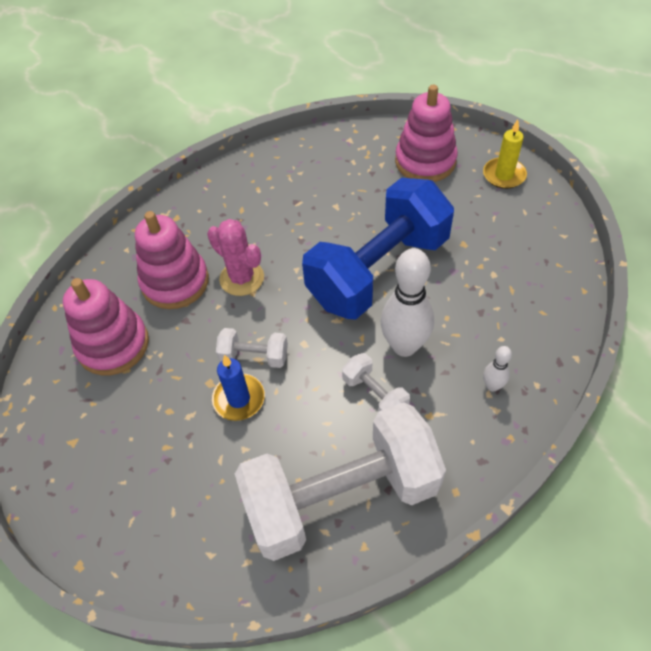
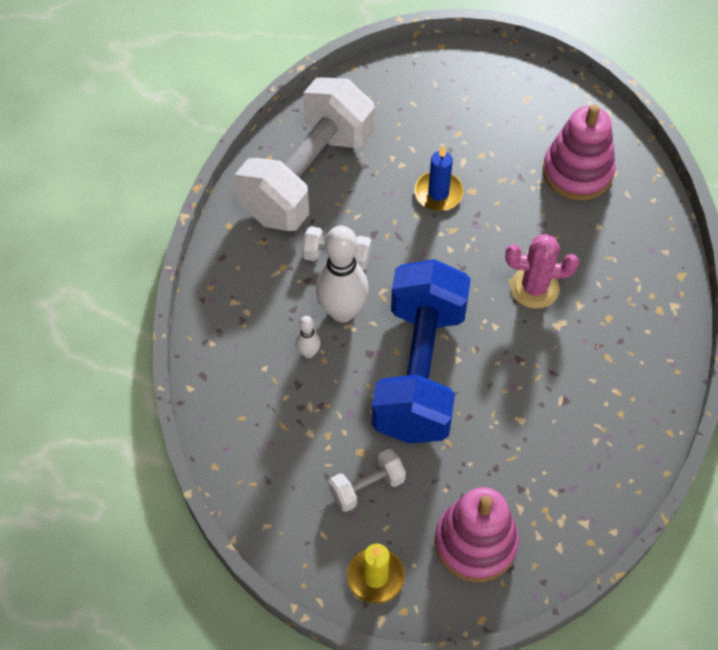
camera: 140 degrees right, 5 degrees up
pink stacking toy [135,211,209,309] -> none
white dumbbell [216,328,288,368] -> white dumbbell moved to [329,449,406,512]
white bowling pin [483,346,512,392] -> white bowling pin moved to [296,316,321,358]

